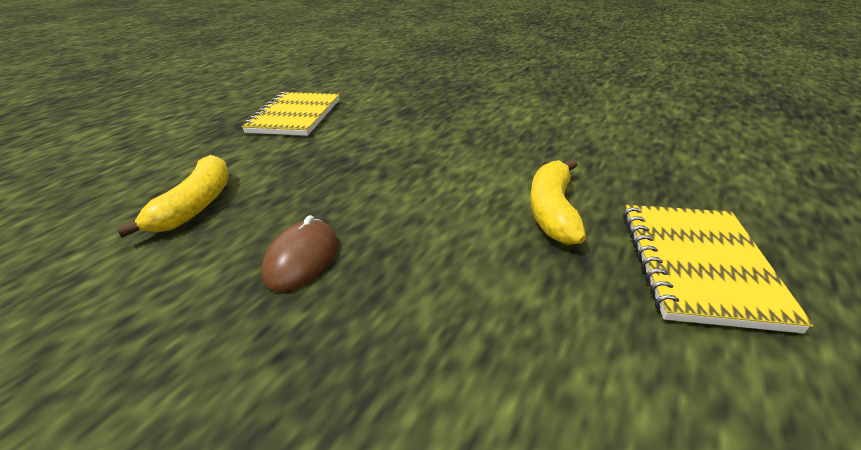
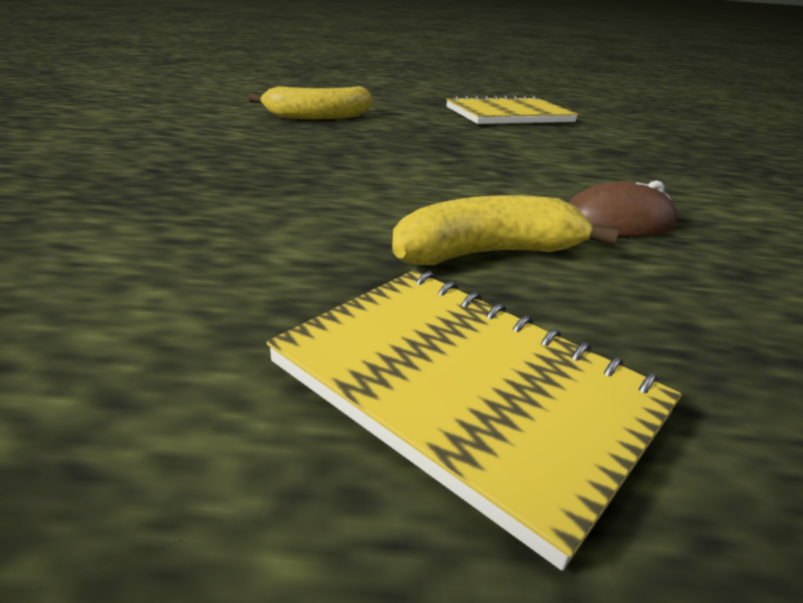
camera: 60 degrees right, 5 degrees down
brown mouse [261,215,338,292] -> brown mouse moved to [568,181,677,236]
yellow notebook [623,205,814,333] -> yellow notebook turned 60 degrees clockwise [267,270,682,570]

